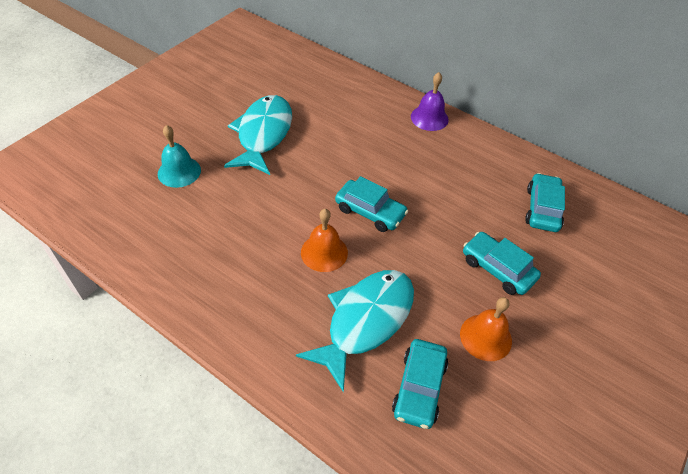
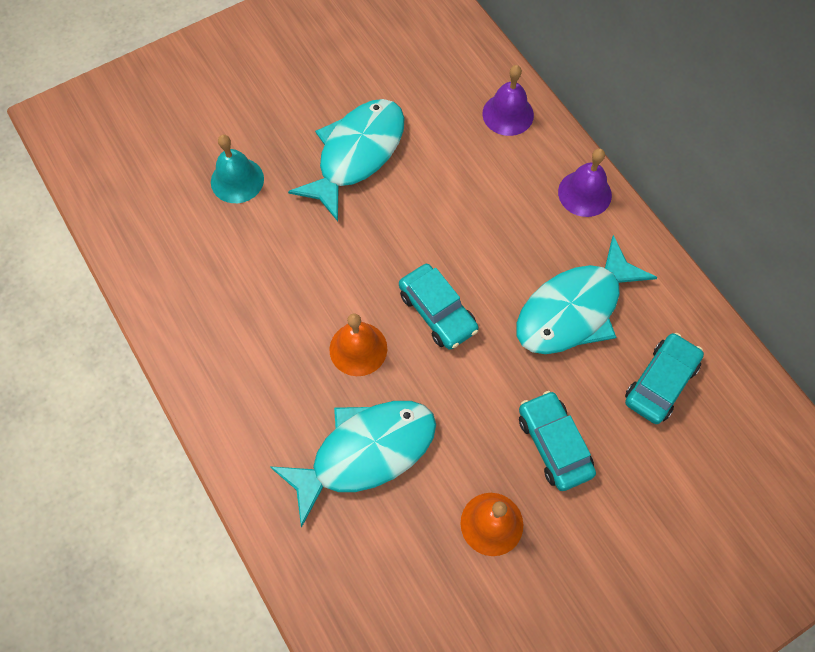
camera: 25 degrees right, 15 degrees up
turquoise car [392,339,448,429] -> none
none -> purple bell [483,65,534,136]
none -> turquoise fish [516,235,658,354]

